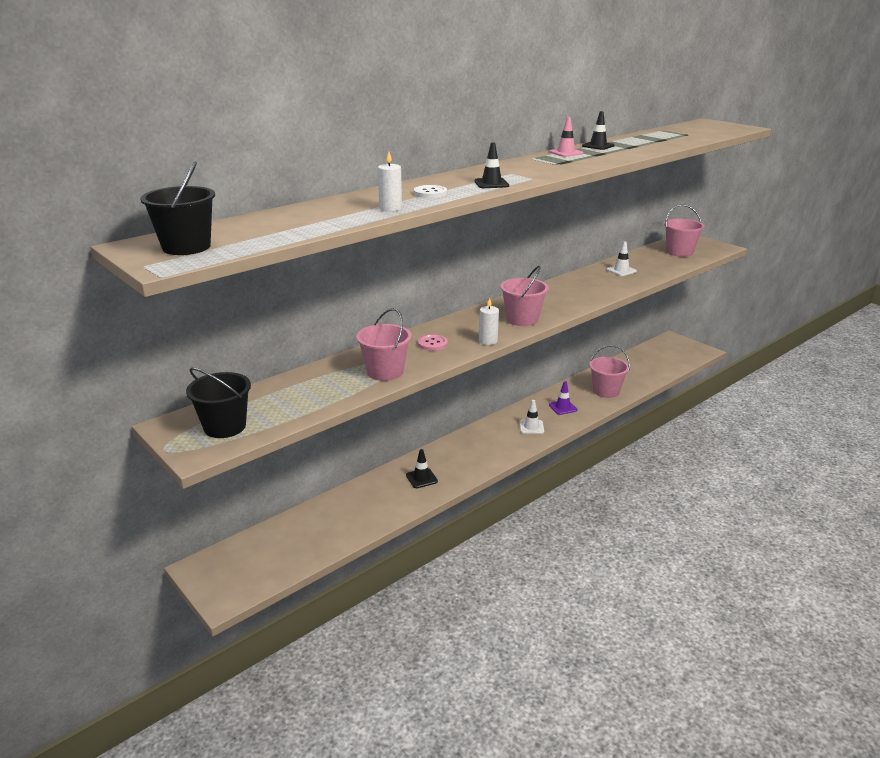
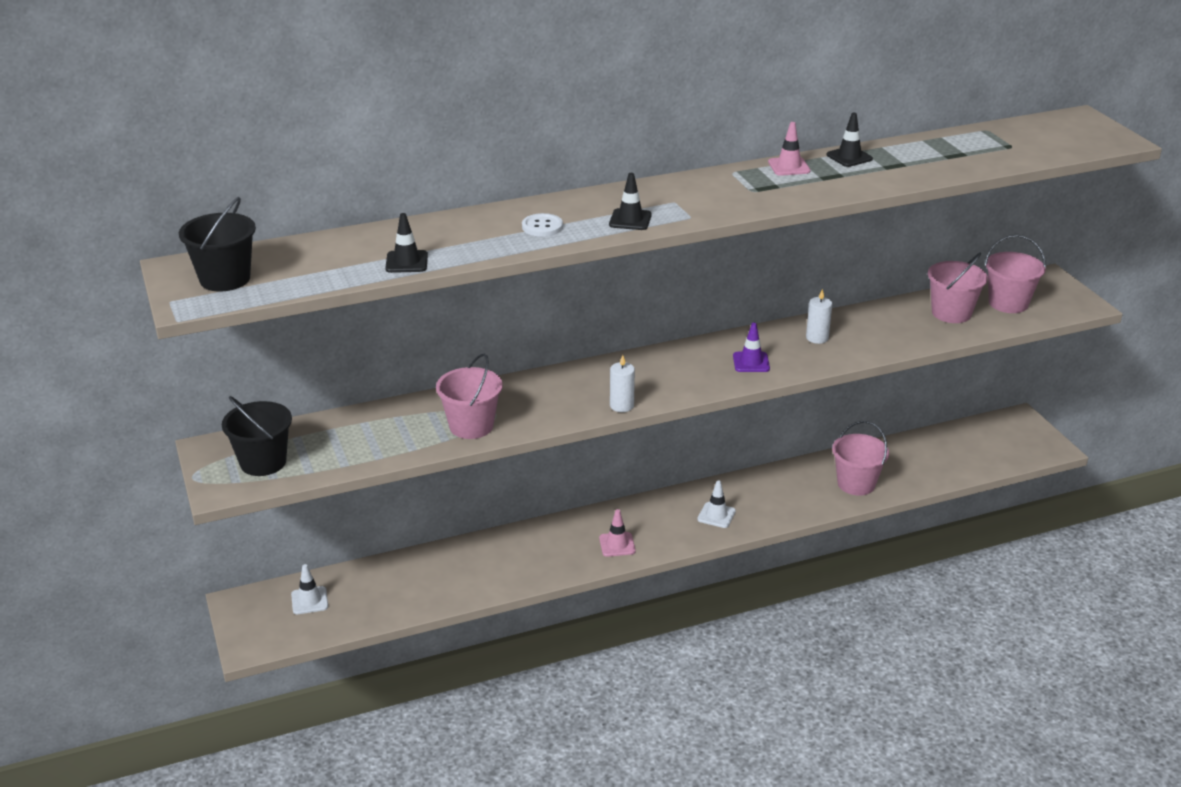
camera: 20 degrees right, 5 degrees up
white candle [378,152,402,212] -> white candle moved to [806,289,832,344]
black traffic cone [406,449,438,488] -> black traffic cone moved to [385,213,428,273]
pink button [418,334,448,351] -> none
pink bucket [500,266,548,326] -> pink bucket moved to [928,253,988,323]
purple traffic cone [549,381,577,415] -> purple traffic cone moved to [733,323,770,372]
white traffic cone [606,241,637,276] -> white traffic cone moved to [291,564,328,614]
none -> pink traffic cone [599,509,636,557]

